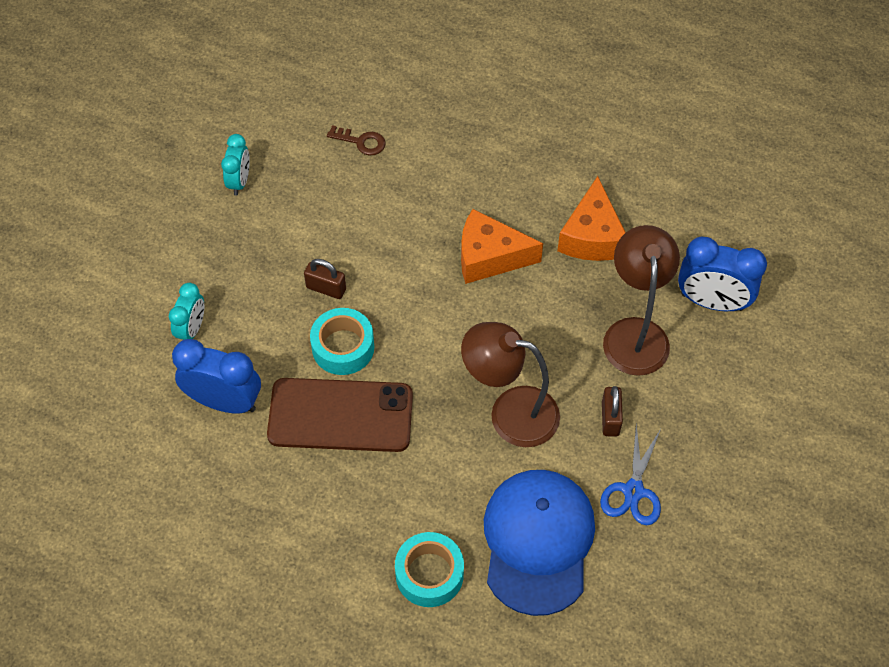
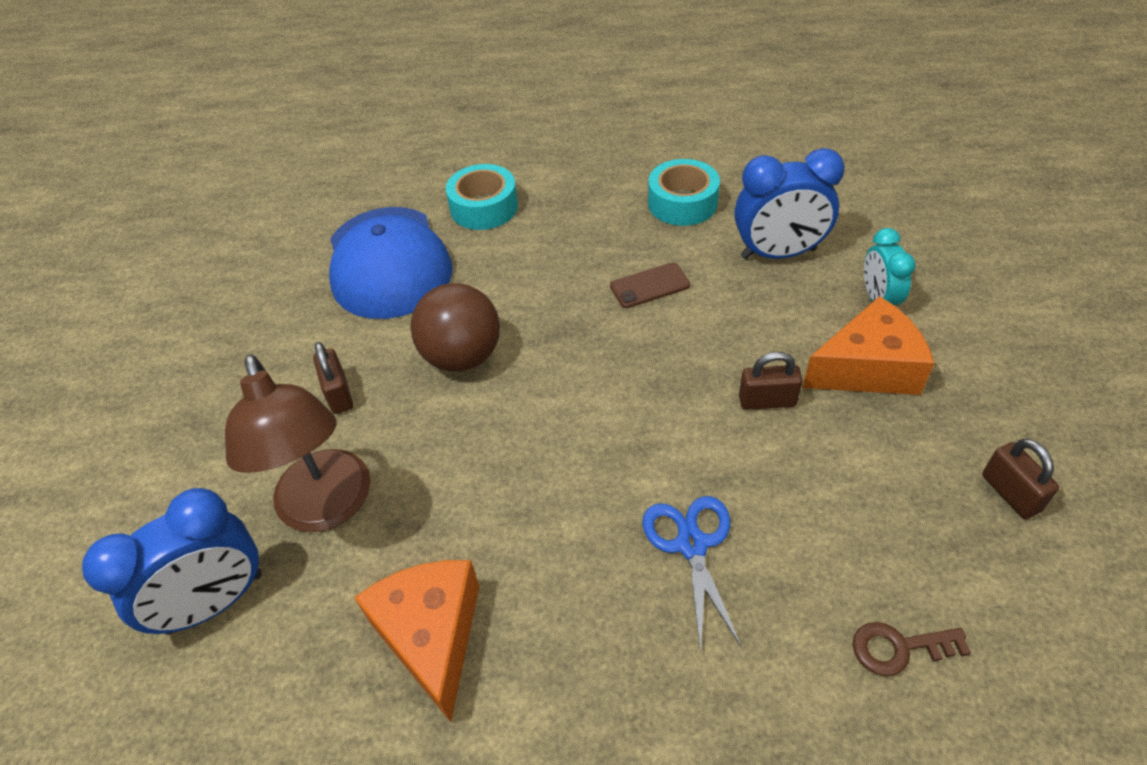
camera: 160 degrees right, 10 degrees down
turquoise clock [221,134,250,196] -> brown padlock [982,438,1059,519]
brown phone [267,378,413,452] -> brown phone [610,262,690,308], size x0.44
turquoise tape [310,308,374,375] -> turquoise tape moved to [648,159,720,226]
orange cheese [461,209,543,284] -> orange cheese moved to [802,296,934,395]
brown lamp [461,322,560,447] -> brown ball [410,283,500,372]
blue scissors [600,424,661,525] -> blue scissors moved to [642,496,742,653]
blue clock [678,237,767,311] -> blue clock turned 150 degrees clockwise [82,488,262,634]

